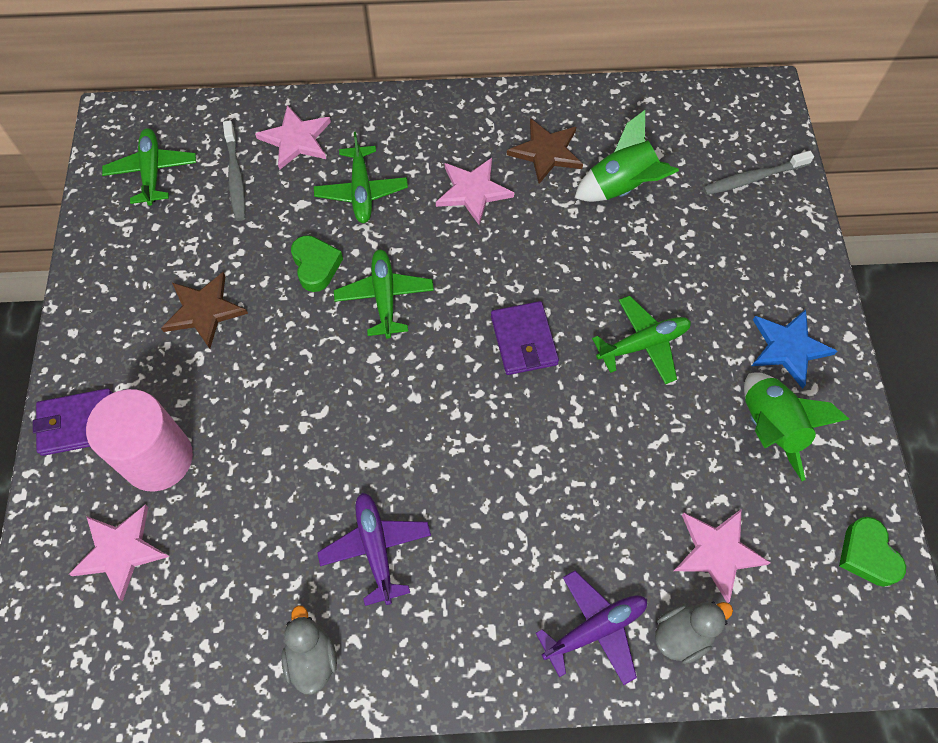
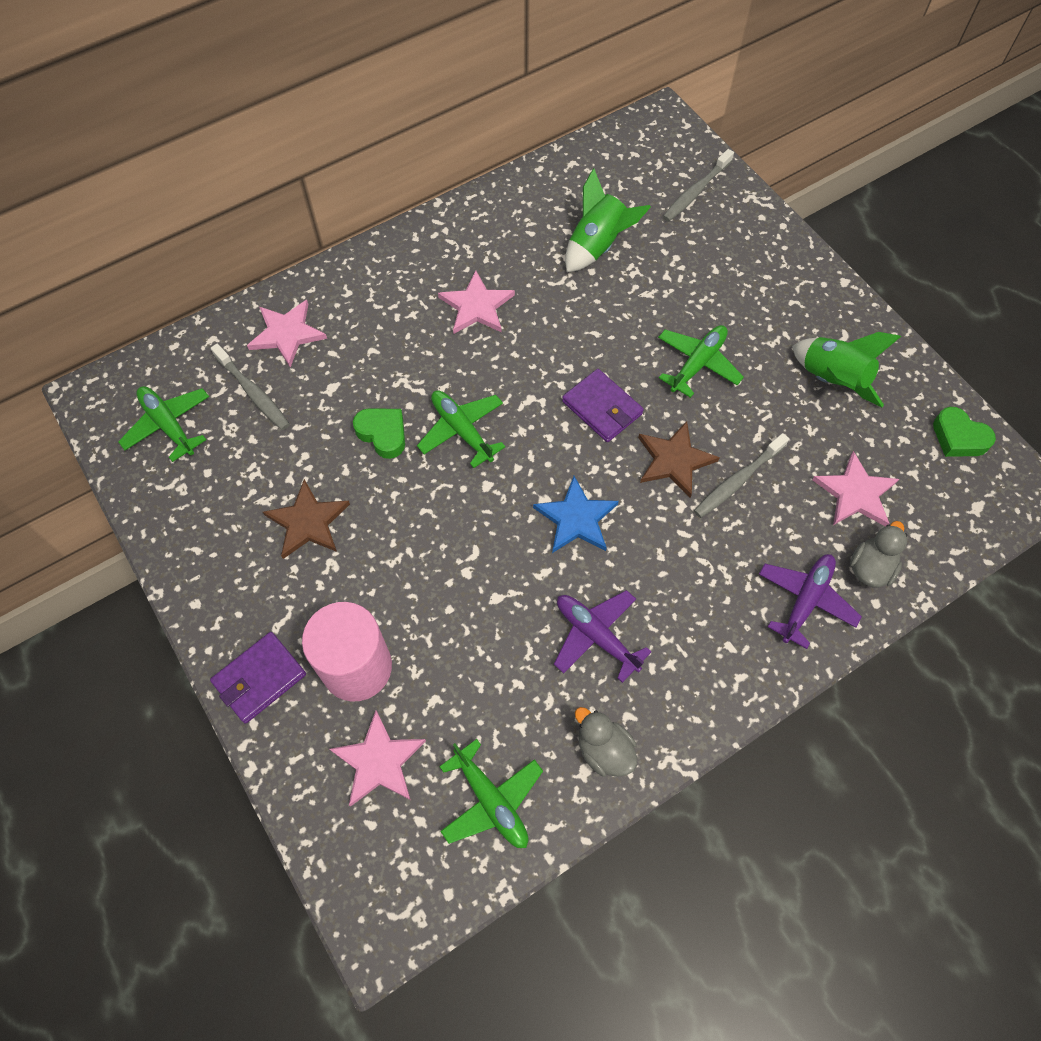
camera: 30 degrees left, 0 degrees up
green plane [314,132,408,223] -> green plane moved to [439,739,543,848]
brown star [507,118,583,184] -> brown star moved to [638,421,720,498]
blue star [752,309,837,389] -> blue star moved to [533,476,619,553]
none -> grey toothbrush [694,433,789,518]

